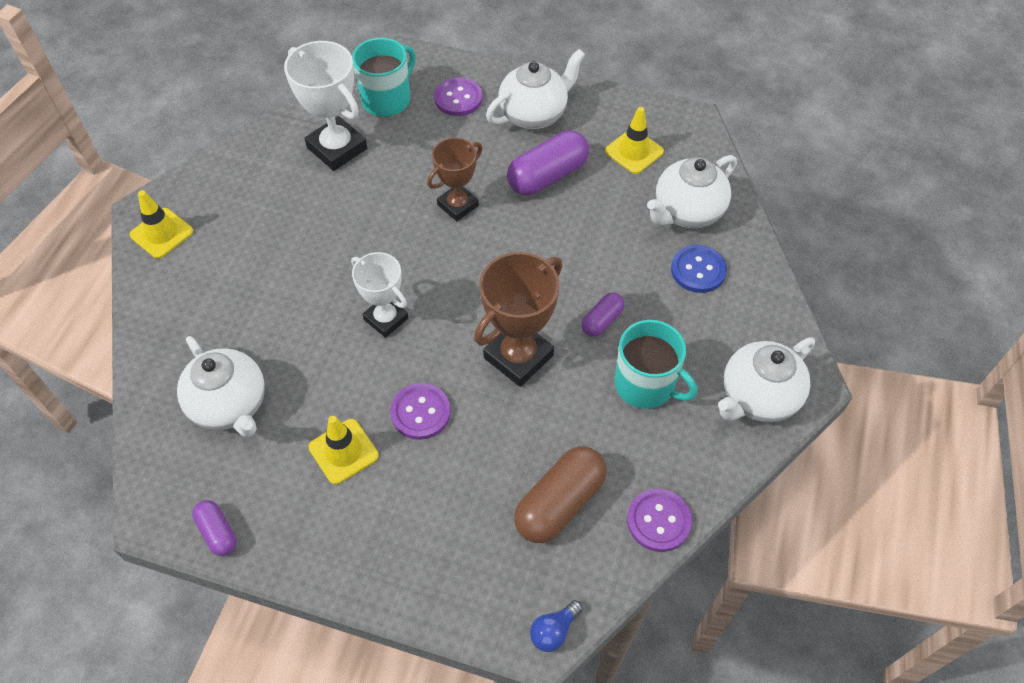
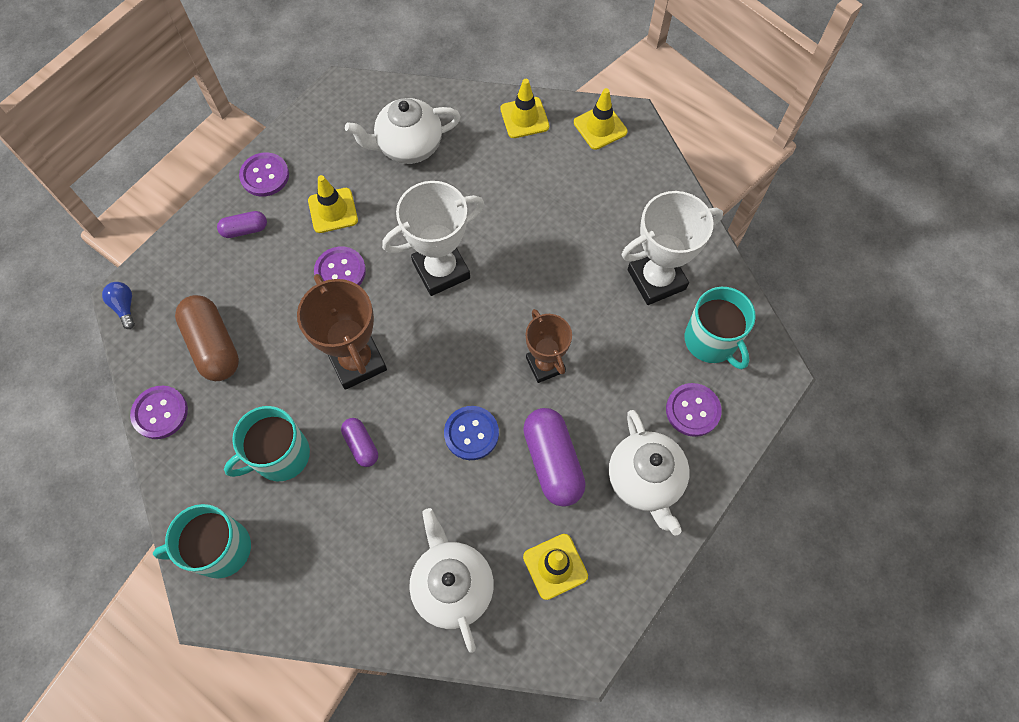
camera: 110 degrees right, 10 degrees up
purple capsule [192,500,237,556] -> purple capsule moved to [217,211,267,238]
white trophy [351,252,408,338] -> white trophy [382,181,485,296], size x1.53
blue button [671,245,727,293] -> blue button moved to [444,406,499,460]
white teapot [718,337,815,422] -> turquoise mug [153,504,251,578]
none -> purple button [239,152,289,197]
none -> yellow traffic cone [500,79,549,138]

